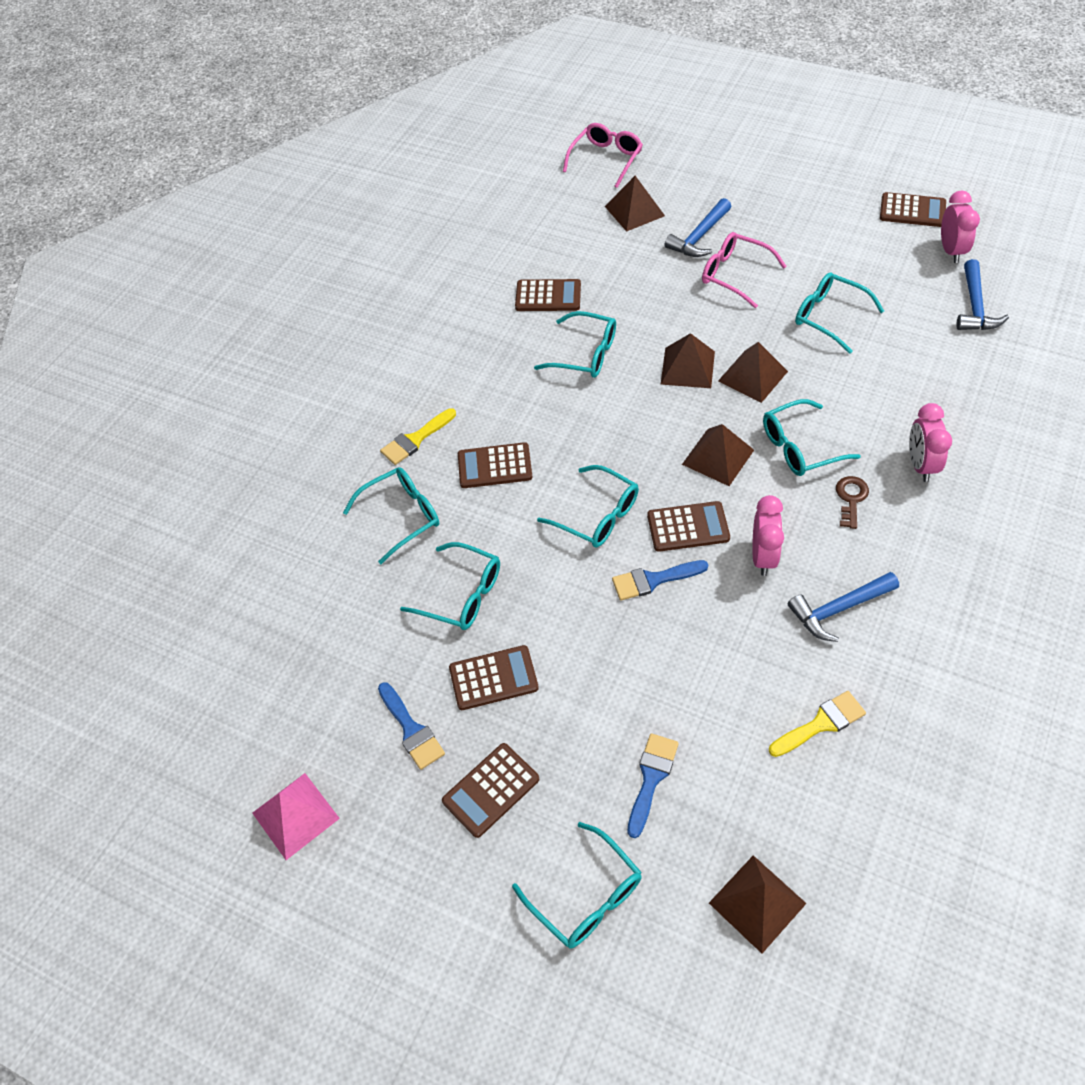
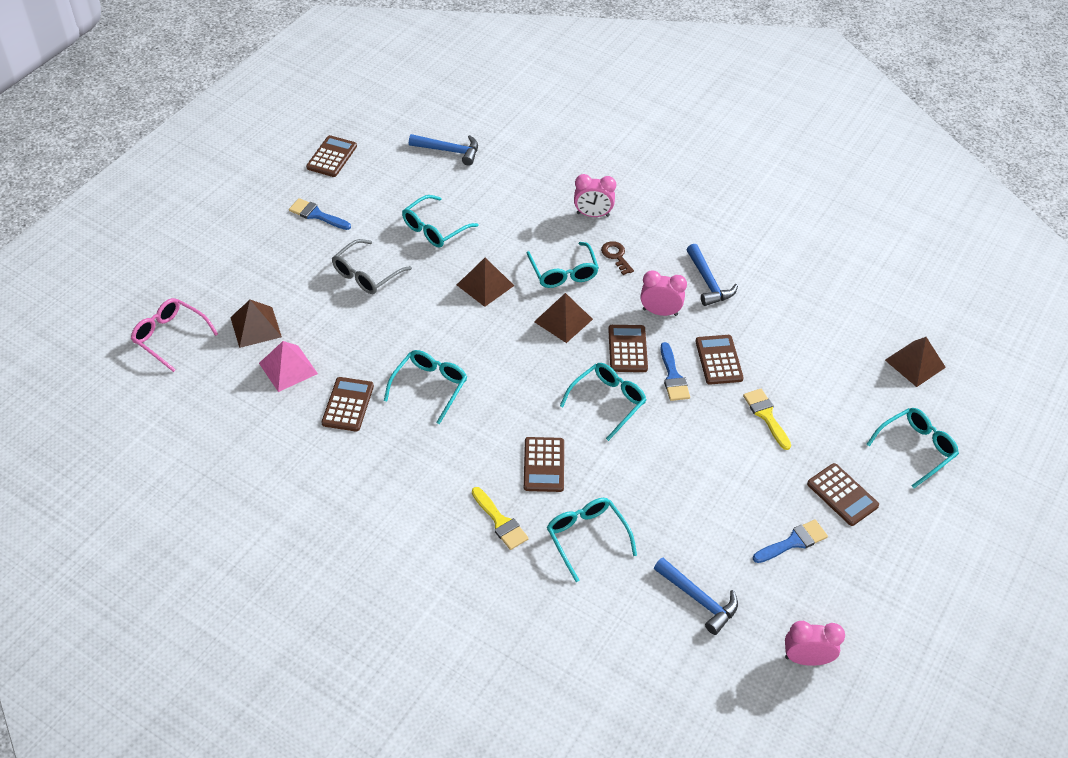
camera: 90 degrees left, 5 degrees down
pink pyramid [252,773,340,860] -> pink pyramid moved to [259,341,318,392]
turquoise glasses [400,542,500,630] -> none
brown calculator [449,645,539,710] -> brown calculator moved to [696,335,744,384]
blue brush [627,733,679,838] -> blue brush moved to [289,198,351,230]
brown pyramid [661,333,715,388] -> none
blue hammer [665,198,731,257] -> blue hammer moved to [654,558,738,635]
pink glasses [702,232,787,308] -> grey glasses [332,239,412,294]
yellow brush [769,691,866,757] -> yellow brush moved to [743,389,791,450]
brown key [836,476,869,529] -> brown key turned 45 degrees clockwise [601,241,634,275]
pink clock [941,191,980,263] -> pink clock moved to [785,621,845,666]

